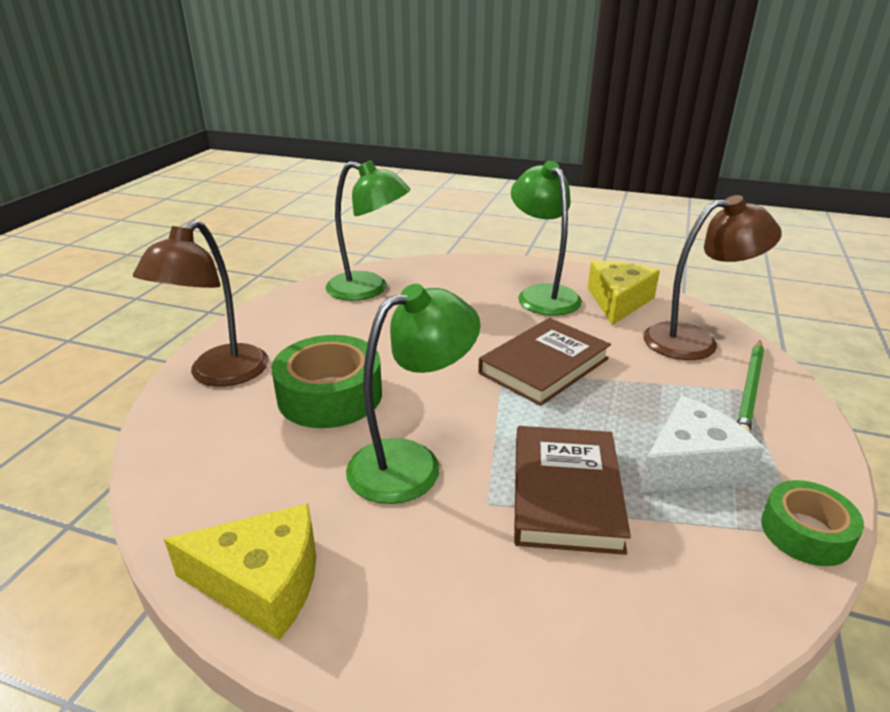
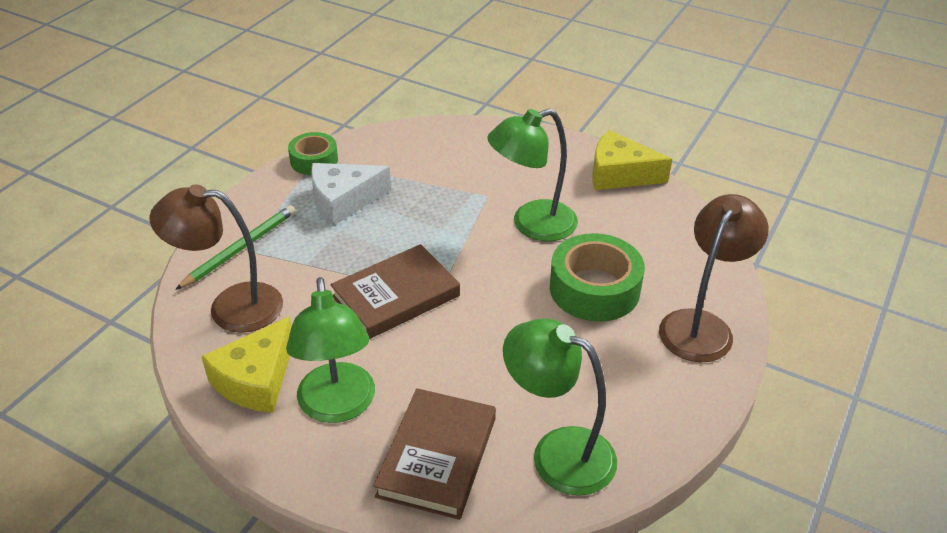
camera: 170 degrees left, 10 degrees up
brown book [514,426,631,555] -> brown book moved to [374,388,496,520]

